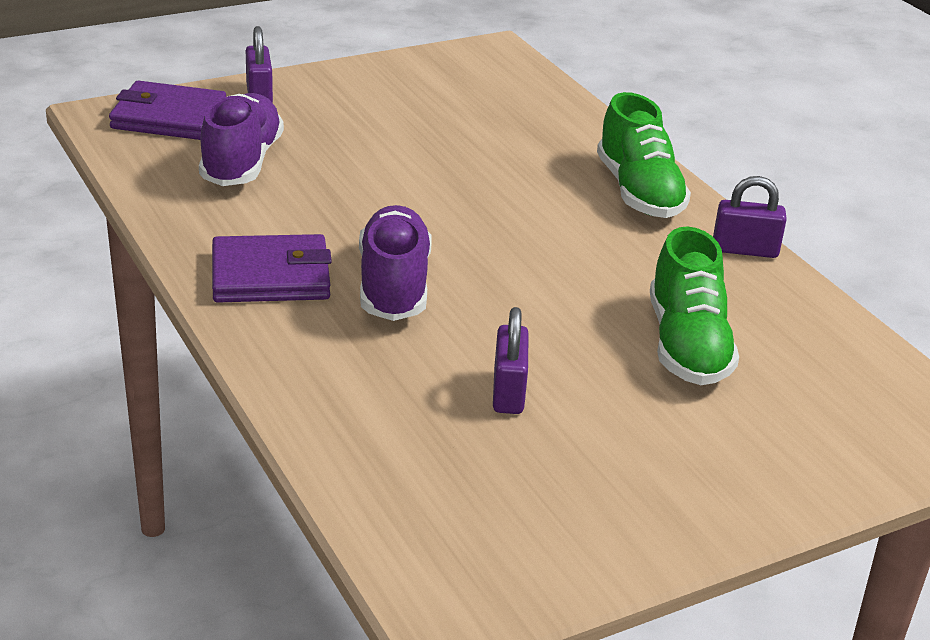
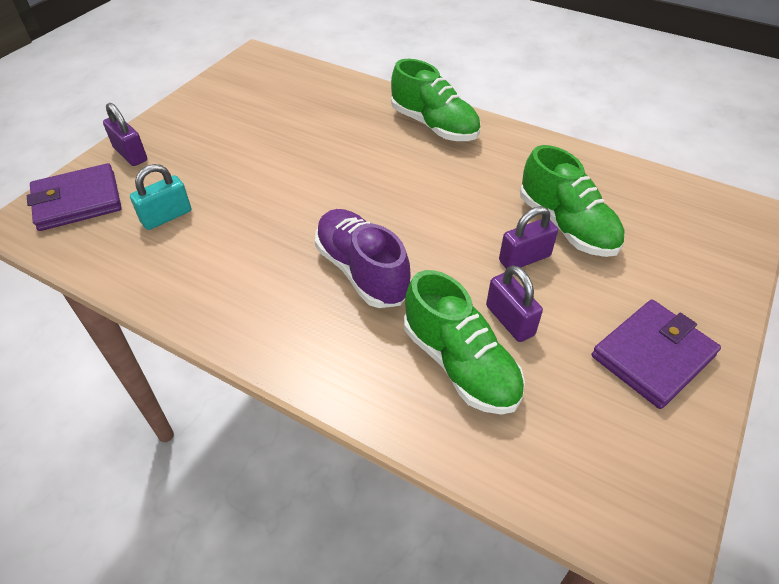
camera: 30 degrees left, 15 degrees up
purple shoe [199,93,284,186] -> turquoise padlock [130,164,191,230]
purple wallet [212,234,332,303] -> purple wallet moved to [592,299,721,409]
purple padlock [713,176,787,258] -> purple padlock moved to [499,206,558,269]
none -> green shoe [404,270,525,415]

